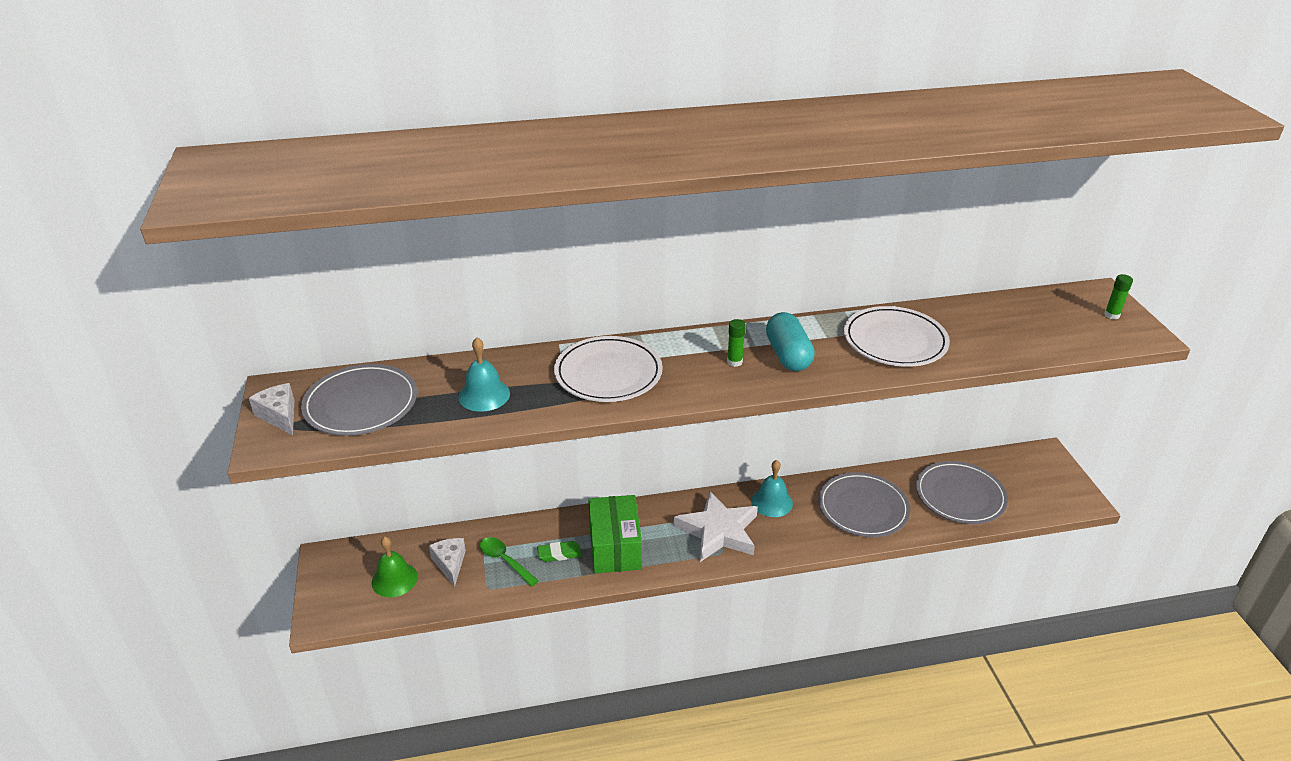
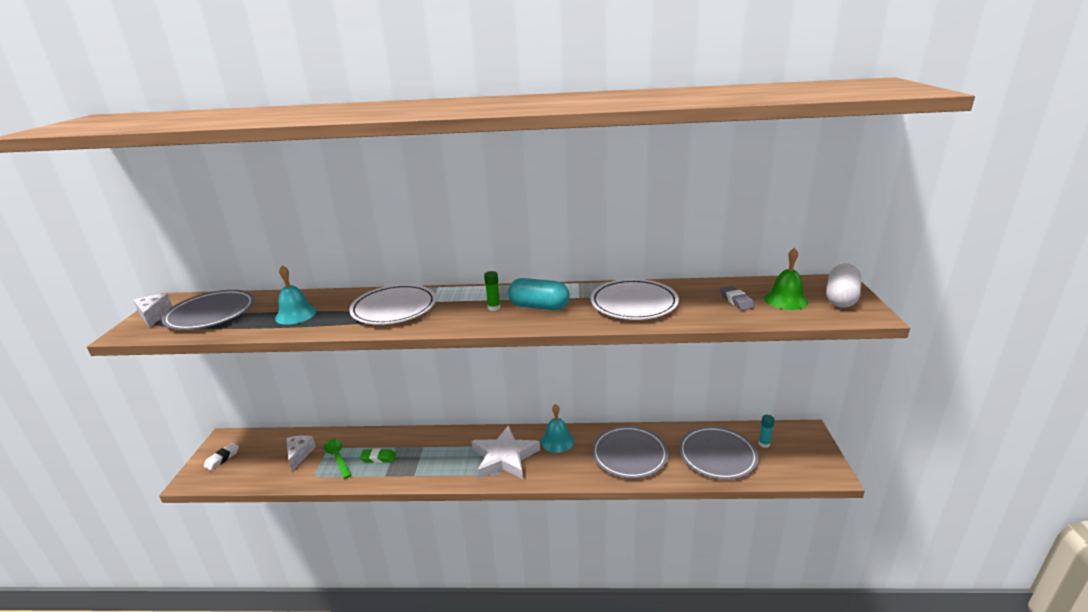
camera: 15 degrees right, 10 degrees down
green bell [372,536,418,597] -> green bell moved to [764,248,808,310]
green box [588,495,642,573] -> none
turquoise capsule [766,312,815,371] -> turquoise capsule turned 75 degrees counterclockwise [508,278,570,310]
green glue stick [1104,274,1133,320] -> white capsule [826,264,861,307]
none -> white eraser [204,443,239,471]
none -> grey eraser [720,286,755,311]
none -> turquoise glue stick [758,415,775,448]

